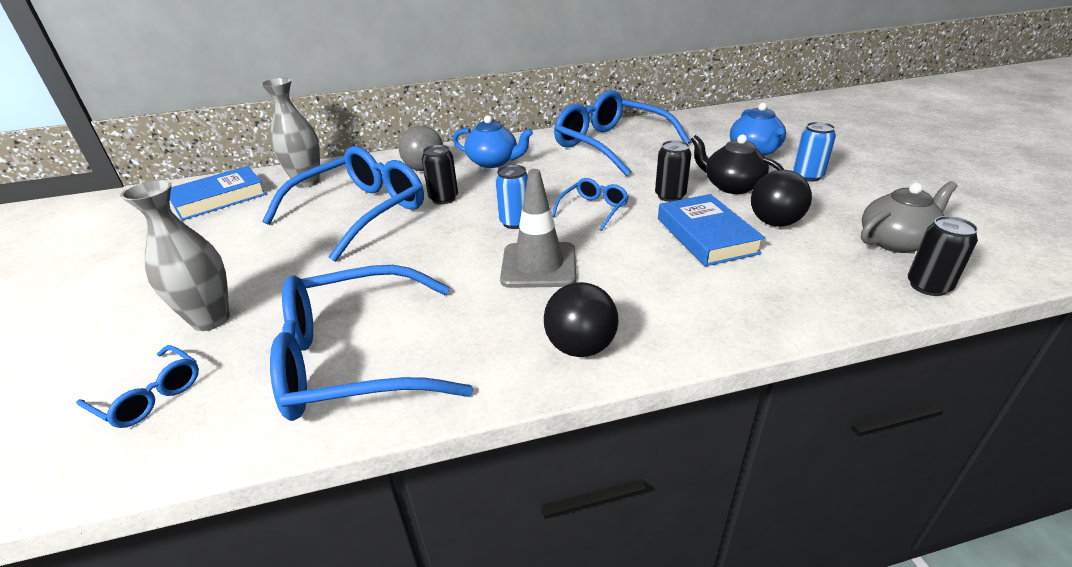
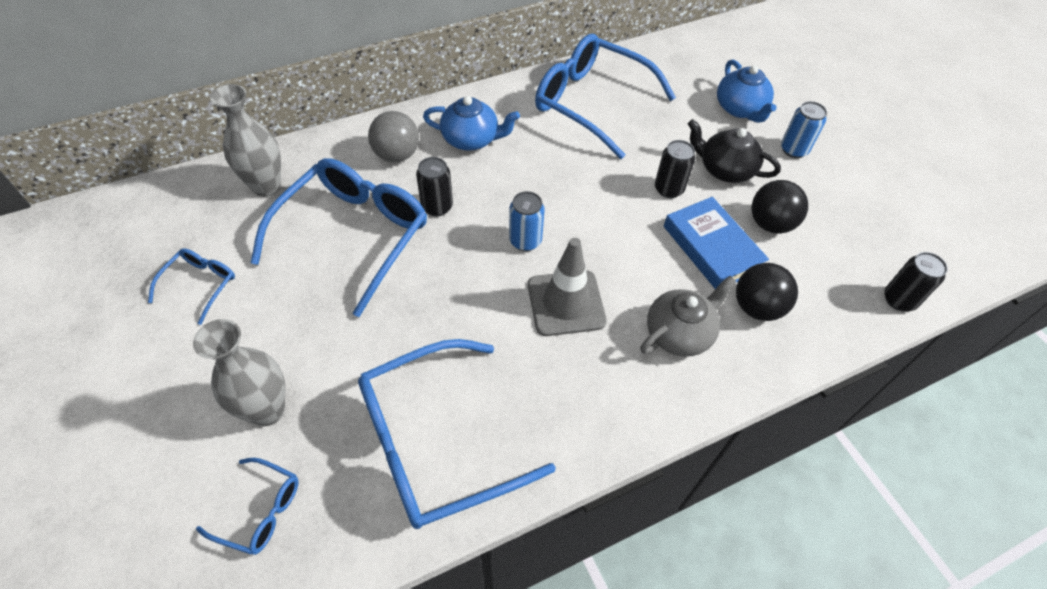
camera: 15 degrees left, 20 degrees up
blue book [170,166,266,221] -> none
black ball [544,282,619,357] -> black ball moved to [736,263,798,321]
blue glasses [552,178,629,231] -> blue glasses moved to [148,248,235,325]
grey teapot [861,181,958,253] -> grey teapot moved to [640,276,736,357]

